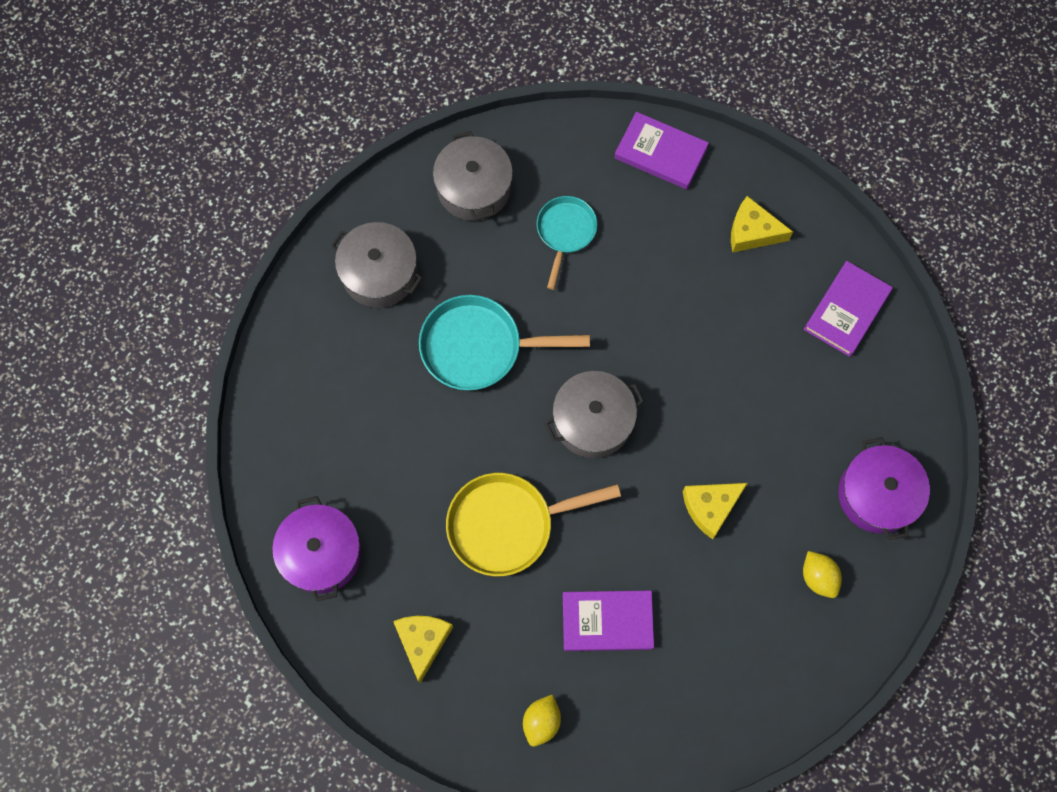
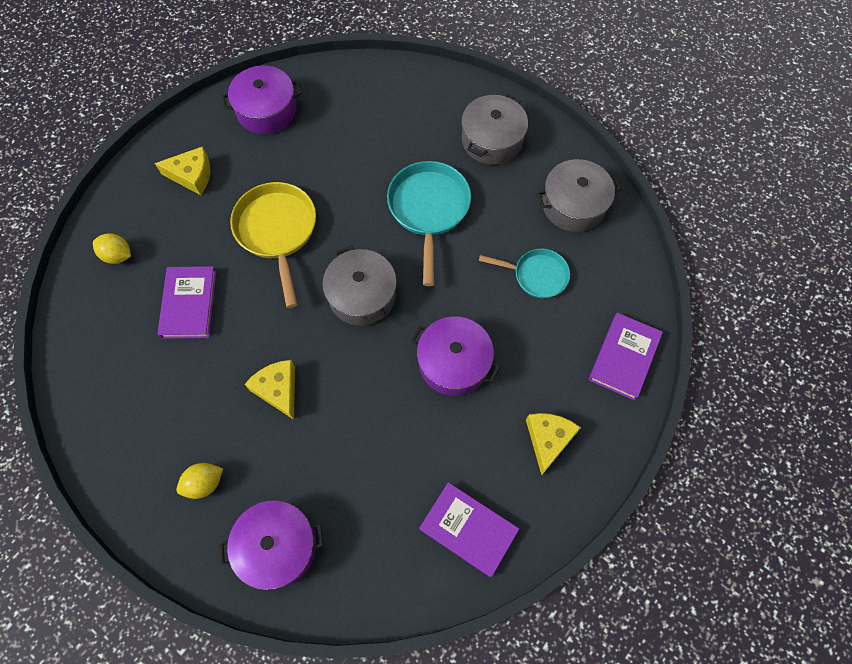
camera: 90 degrees right, 5 degrees down
none -> purple pot [411,317,500,396]

